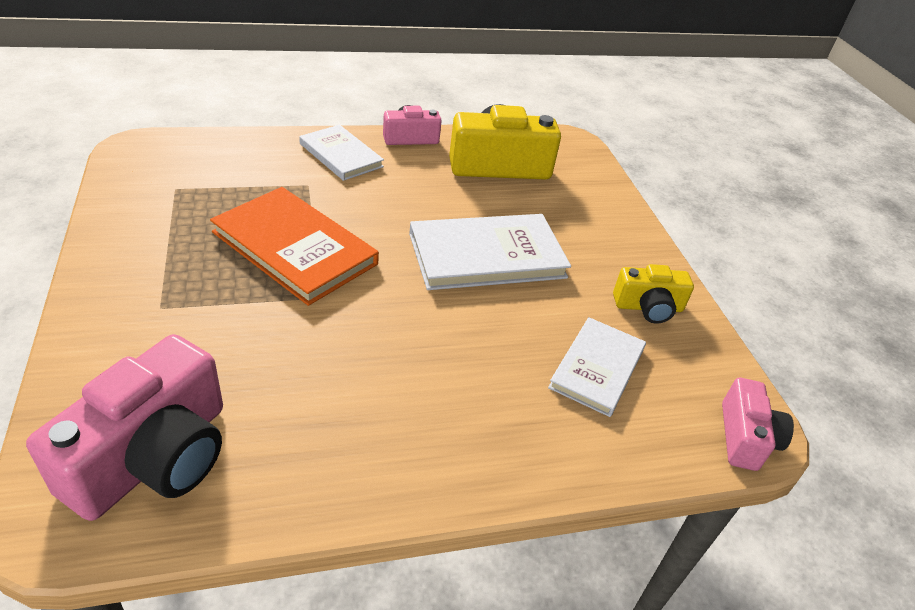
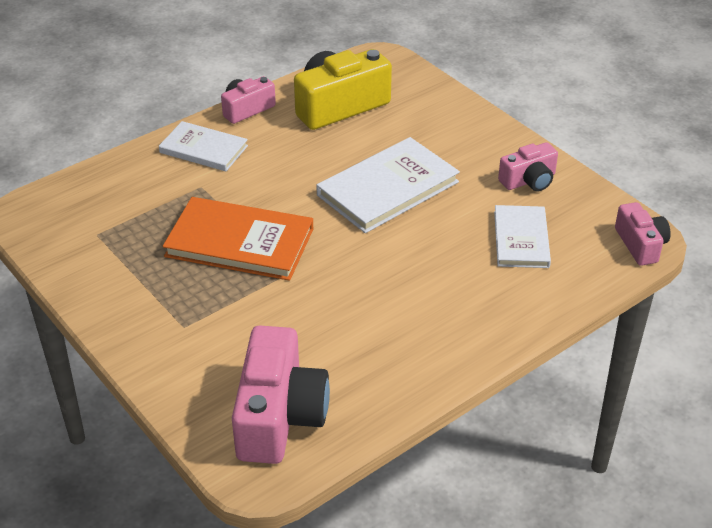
camera: 20 degrees left, 0 degrees up
yellow camera [613,264,694,324] -> pink camera [498,142,558,192]

